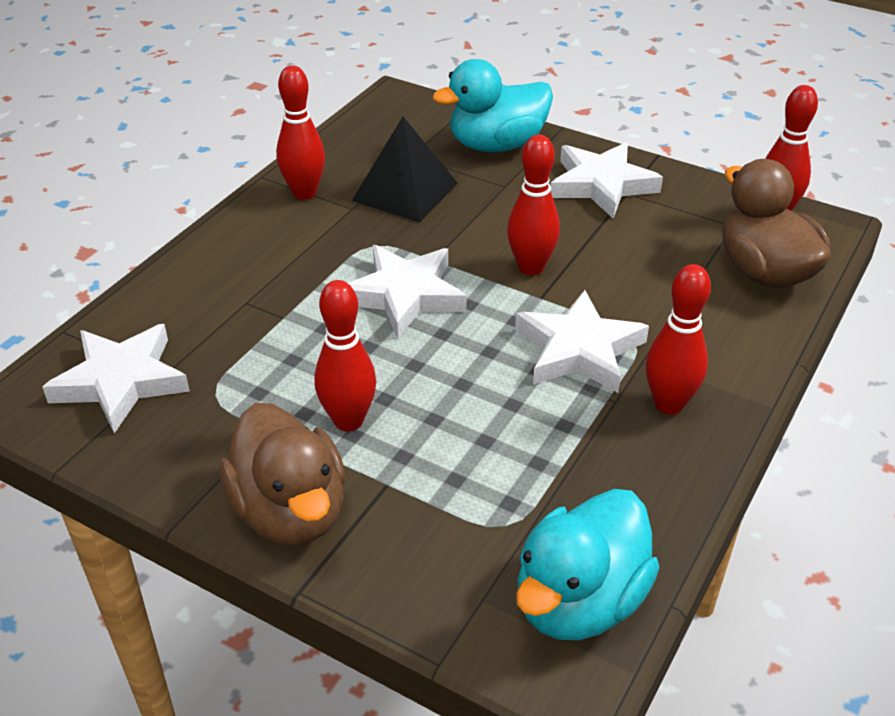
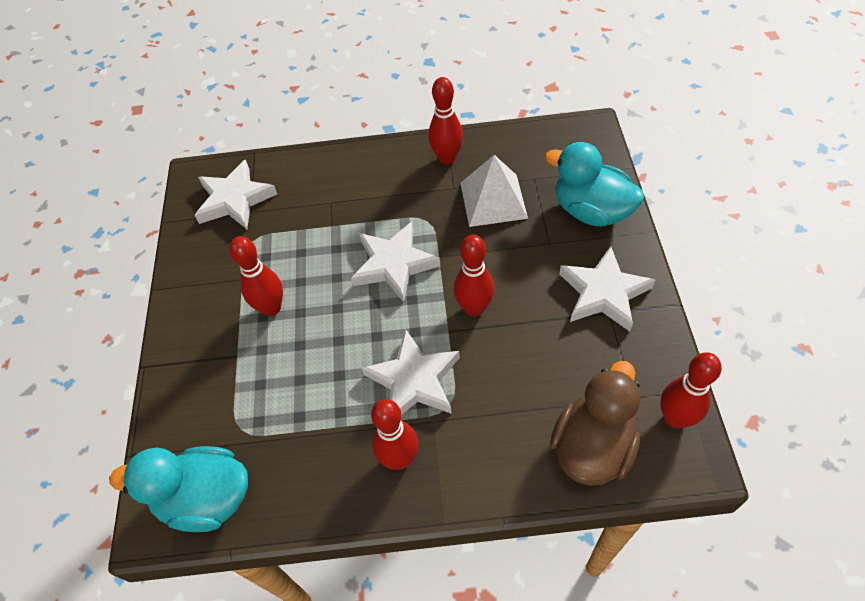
camera: 60 degrees right, 15 degrees up
brown duck [219,403,346,545] -> none
black pyramid [352,117,458,222] -> white pyramid [460,155,528,227]

